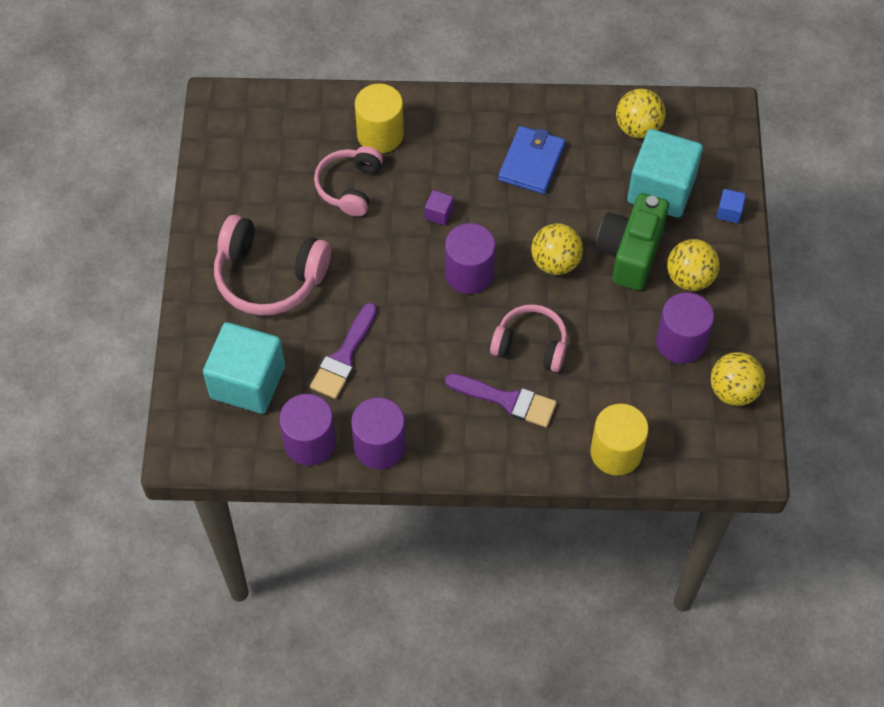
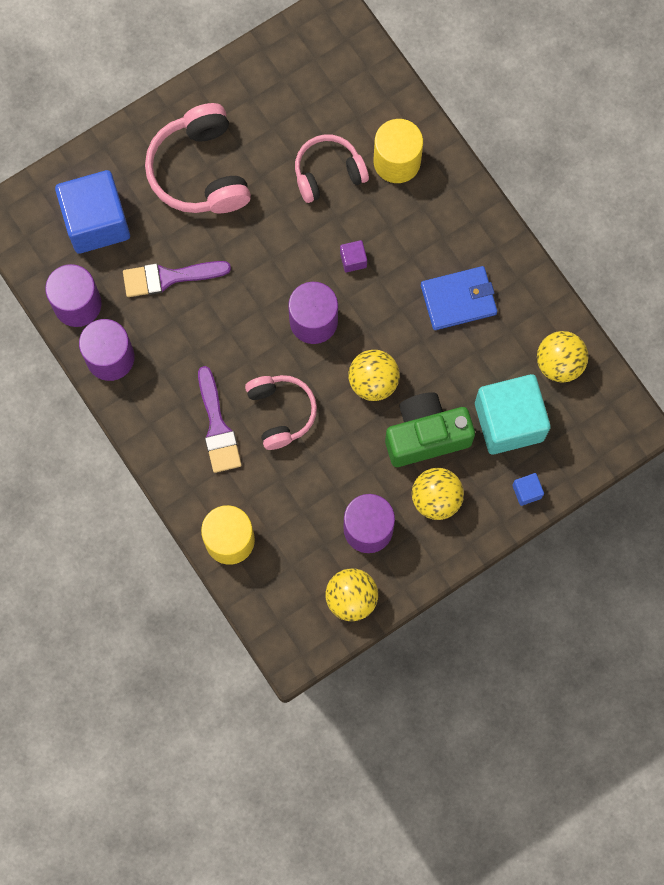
camera: 55 degrees right, 15 degrees up
turquoise cube [203,322,285,414] -> blue cube [55,170,130,254]

